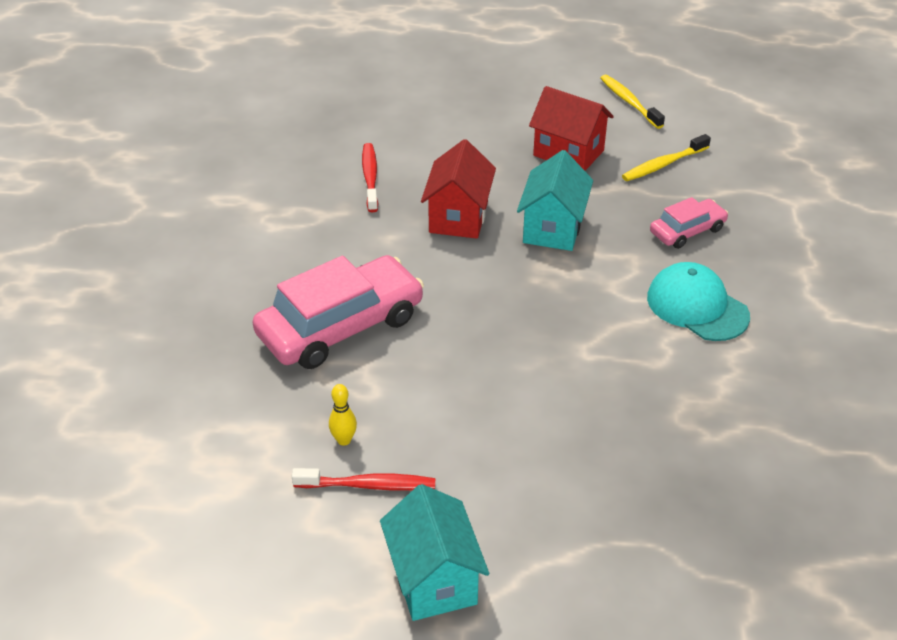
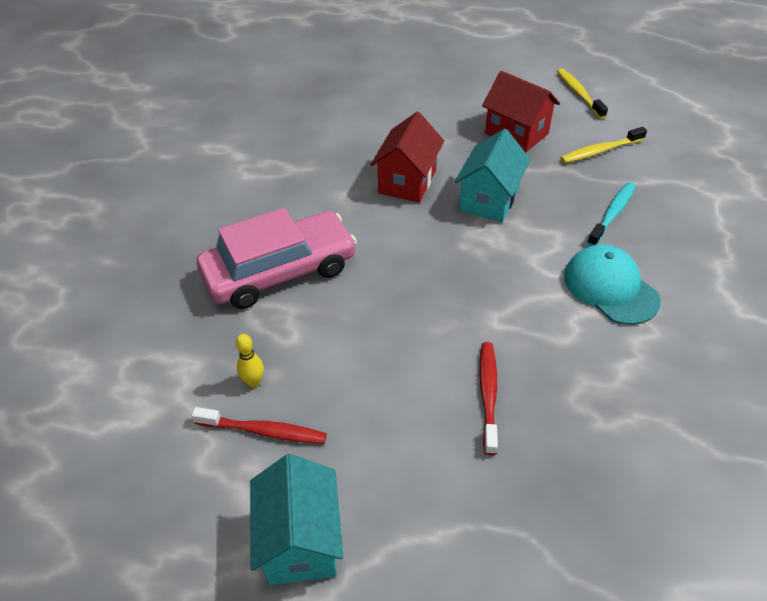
camera: 10 degrees right, 5 degrees up
red toothbrush [362,143,378,212] -> red toothbrush moved to [479,342,498,455]
pink car [650,197,728,249] -> turquoise toothbrush [587,182,636,246]

